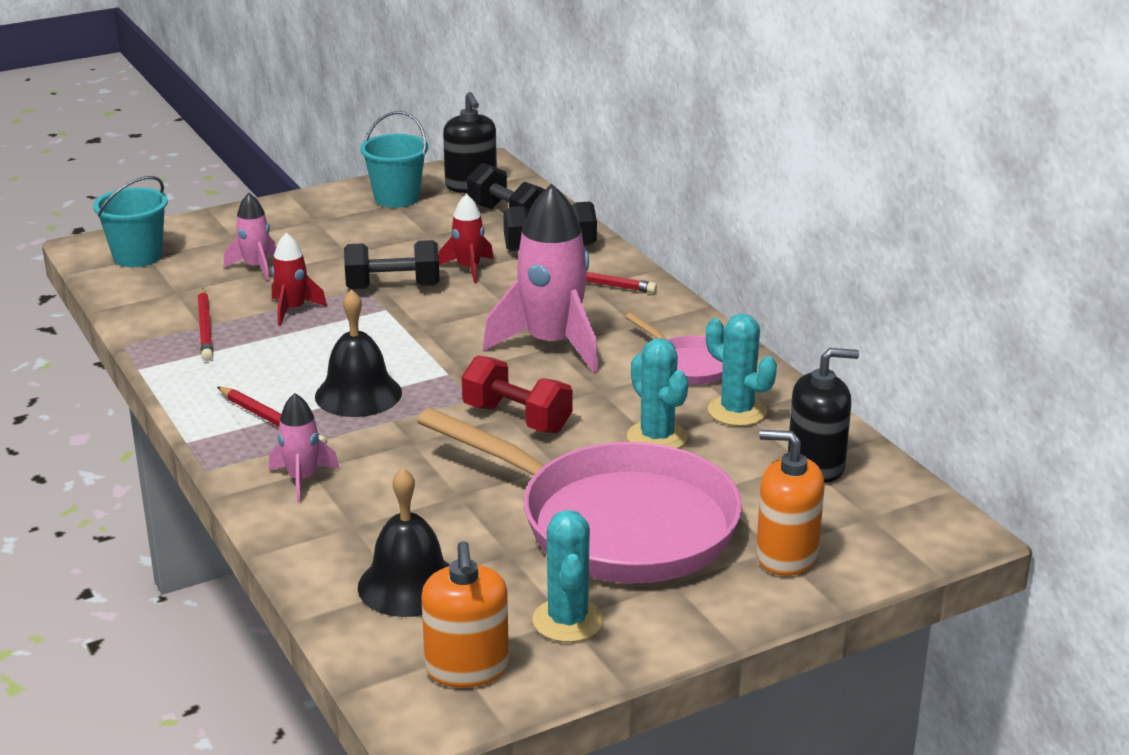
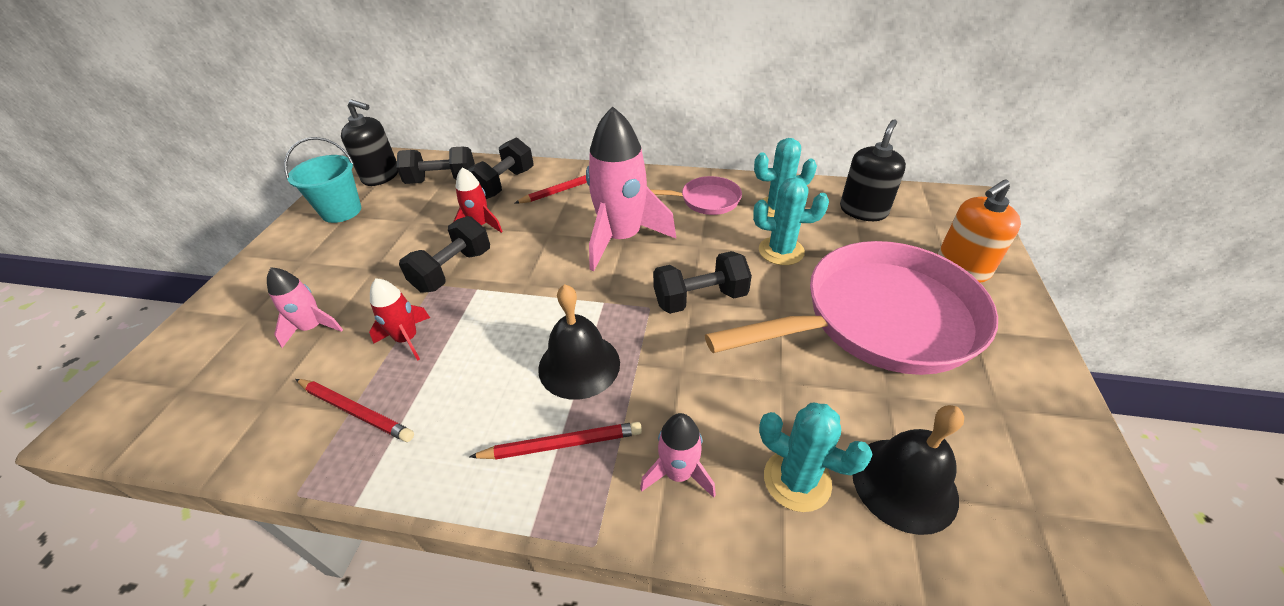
camera: 50 degrees left, 15 degrees up
turquoise bucket [93,176,168,267] -> none
orange soap dispenser [421,541,509,688] -> none
red dumbbell [462,355,573,433] -> black dumbbell [653,251,752,314]
turquoise cactus [533,510,604,642] -> turquoise cactus moved to [759,403,873,512]

